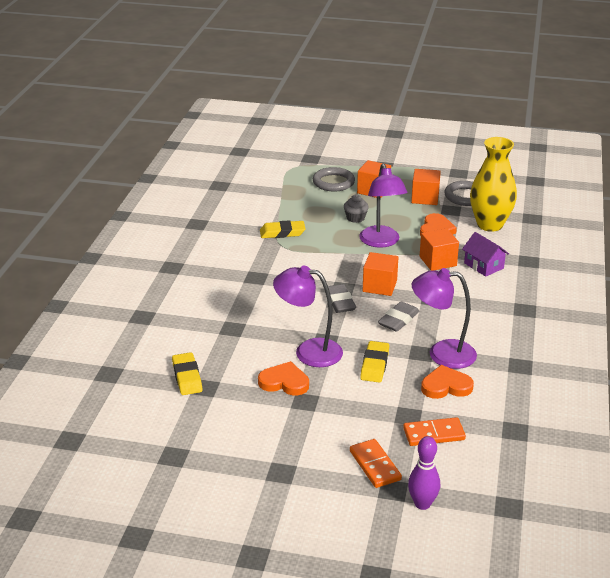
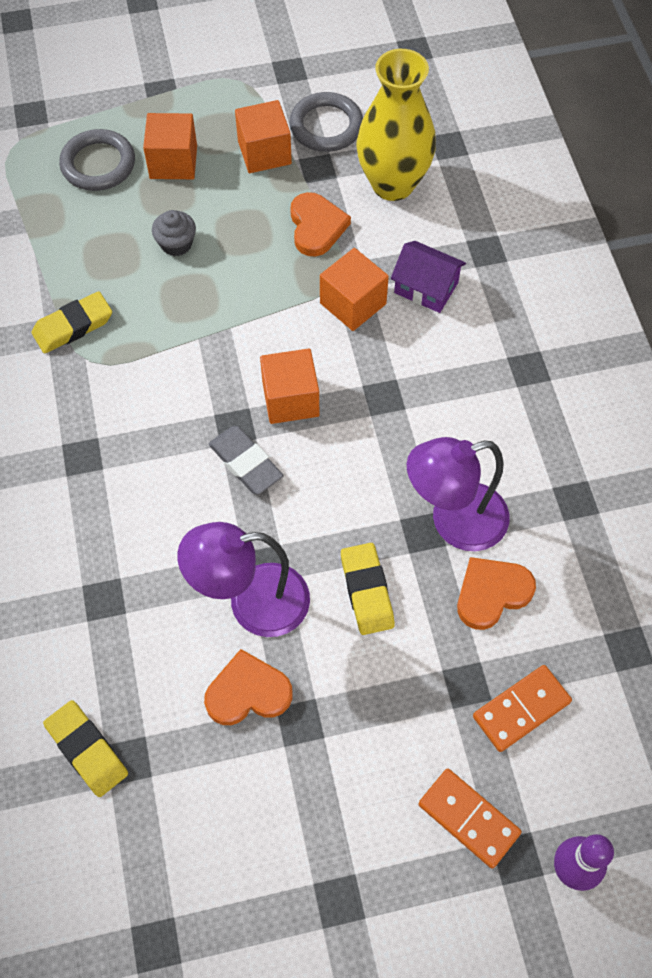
camera: 25 degrees left, 30 degrees up
purple lamp [359,163,407,248] -> none
grey eraser [378,302,420,332] -> none

